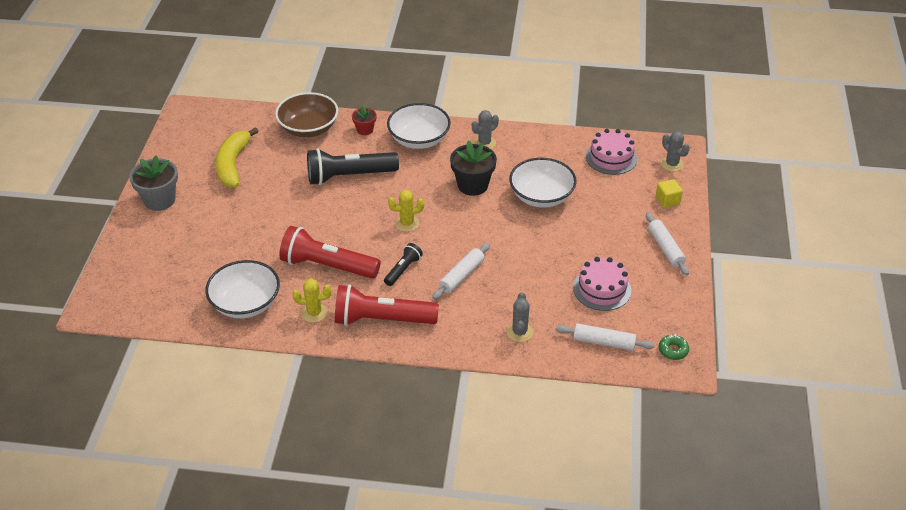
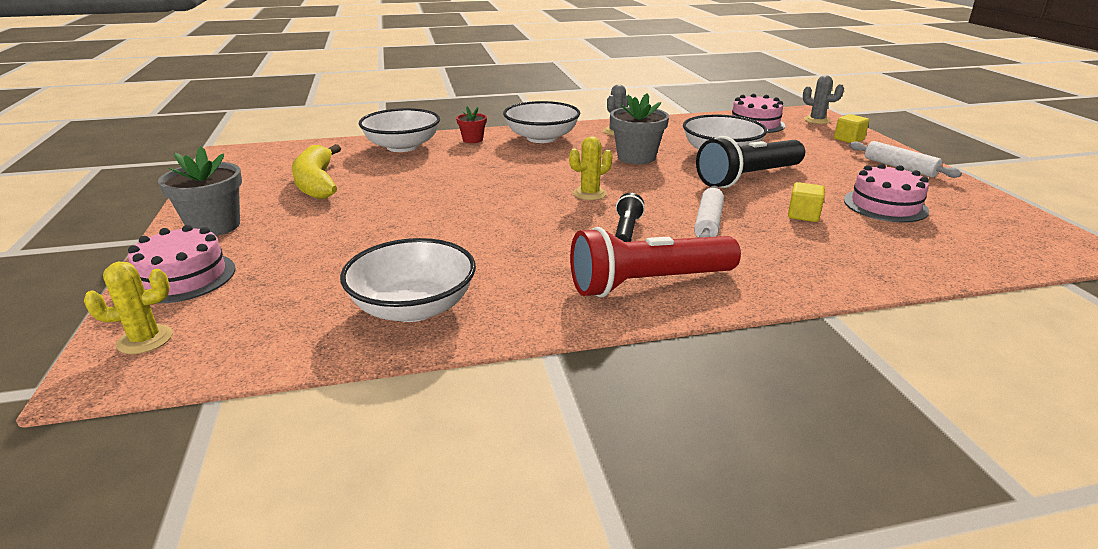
camera: 20 degrees left, 15 degrees down
brown bowl [275,92,338,137] -> white bowl [359,108,440,152]
red flashlight [279,226,381,279] -> none
yellow cactus [292,279,331,323] -> yellow cactus moved to [84,262,173,354]
black flashlight [307,148,399,185] -> black flashlight moved to [696,136,805,188]
black flower pot [450,141,497,196] -> grey flower pot [610,93,669,164]
grey cactus [506,292,533,342] -> none
white rolling pin [556,323,654,351] -> none
green donut [659,334,689,360] -> none
none -> pink cake [128,225,236,304]
none -> yellow cube [788,182,825,222]

